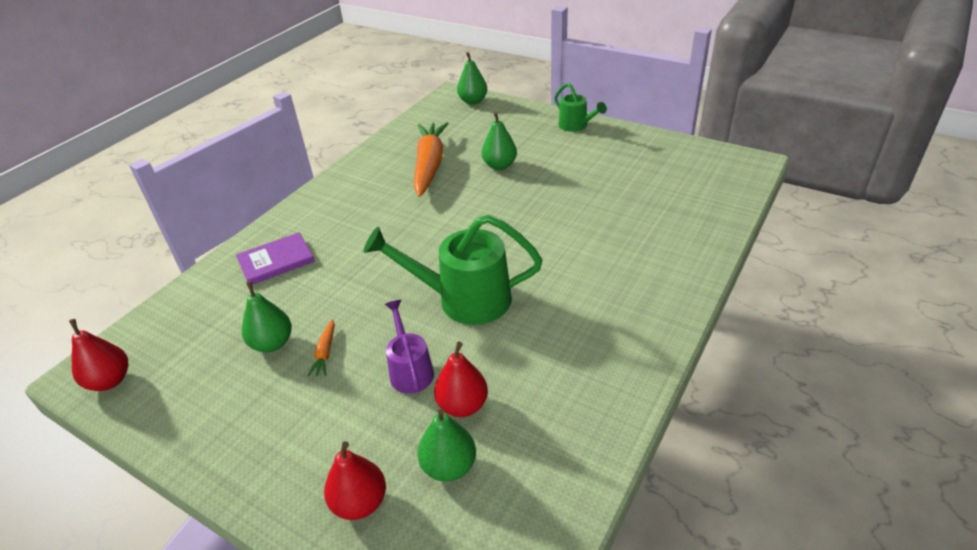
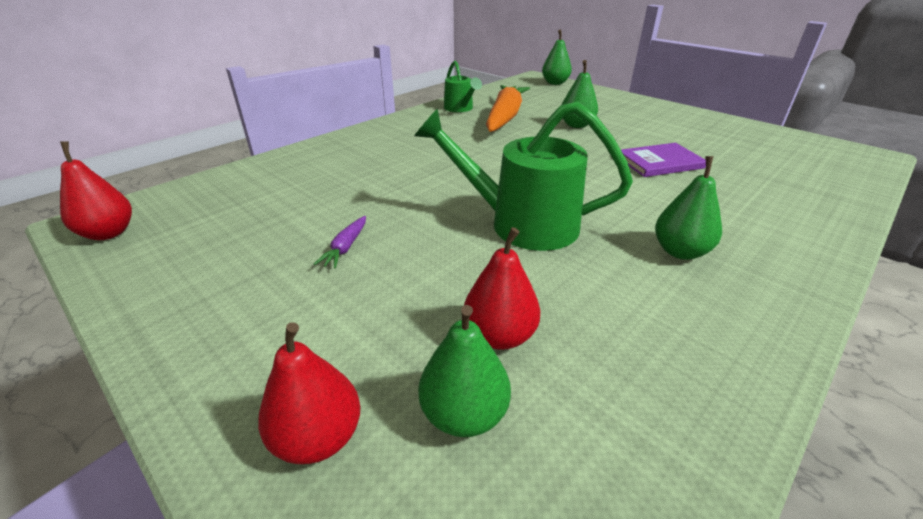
camera: 10 degrees right, 5 degrees down
purple book [236,232,315,285] -> purple book moved to [621,143,706,177]
green pear [242,281,292,352] -> green pear moved to [655,156,722,260]
orange carrot [307,319,335,377] -> purple carrot [314,216,366,268]
purple watering can [385,300,434,394] -> none
green watering can [554,83,607,132] -> green watering can moved to [444,61,482,112]

